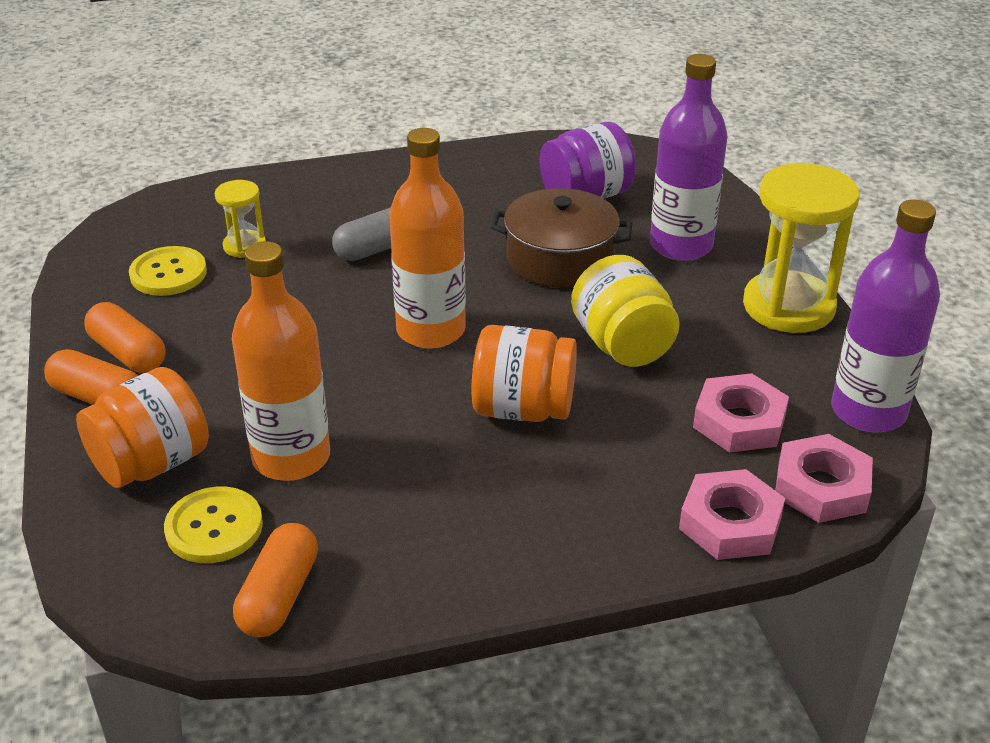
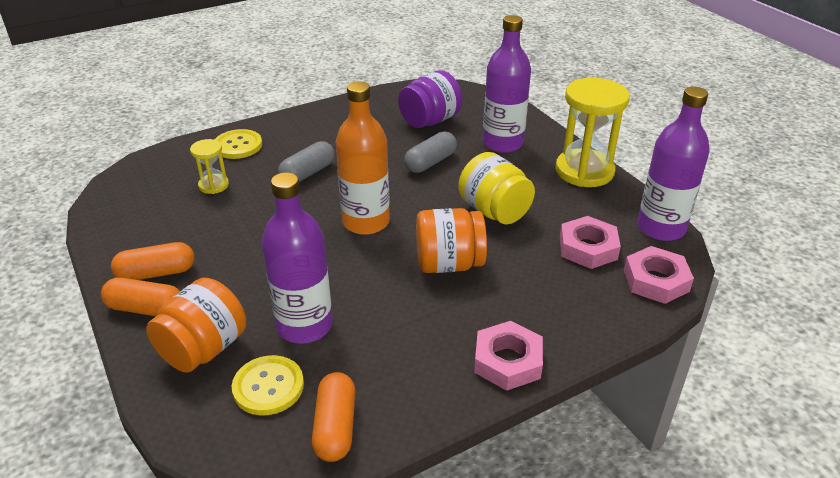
camera: 15 degrees left, 0 degrees up
orange capsule [84,302,166,373] -> orange capsule turned 45 degrees counterclockwise [111,242,194,280]
yellow button [129,246,207,296] -> yellow button moved to [215,129,262,159]
orange bottle [232,241,330,481] -> purple bottle [262,172,333,344]
brown pot [490,188,633,288] -> grey capsule [404,131,457,173]
pink nut [679,469,785,560] -> pink nut moved to [474,321,543,391]

